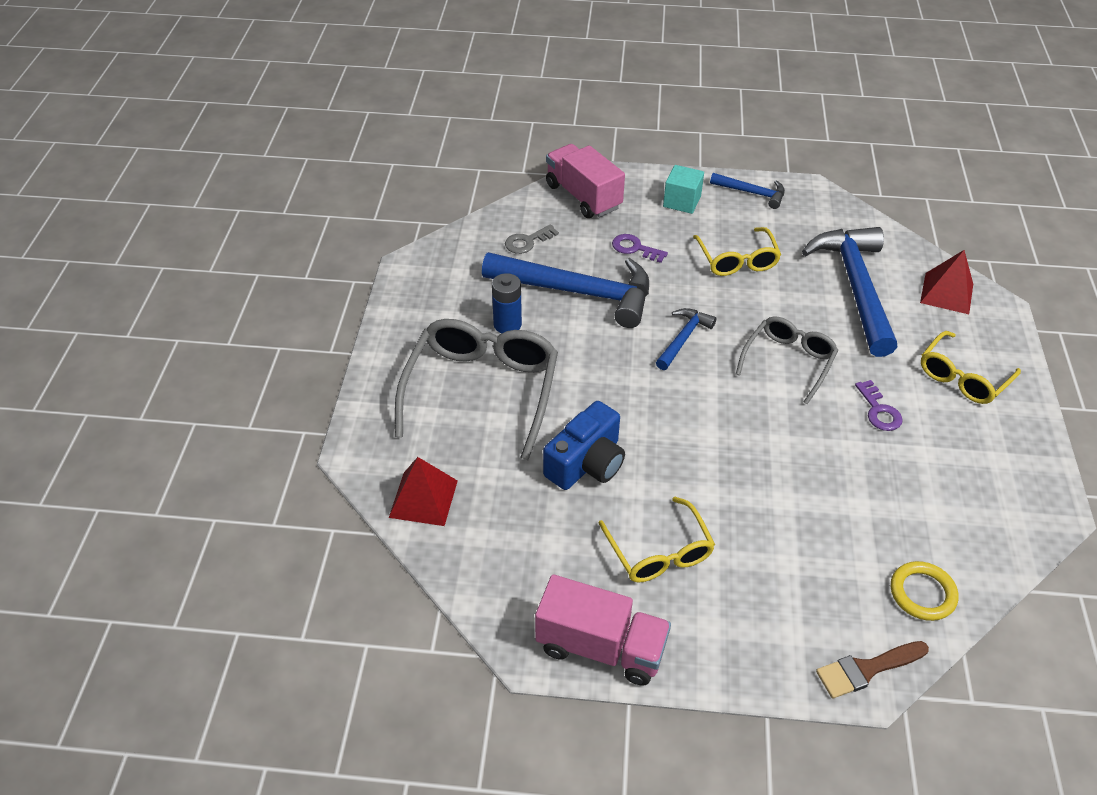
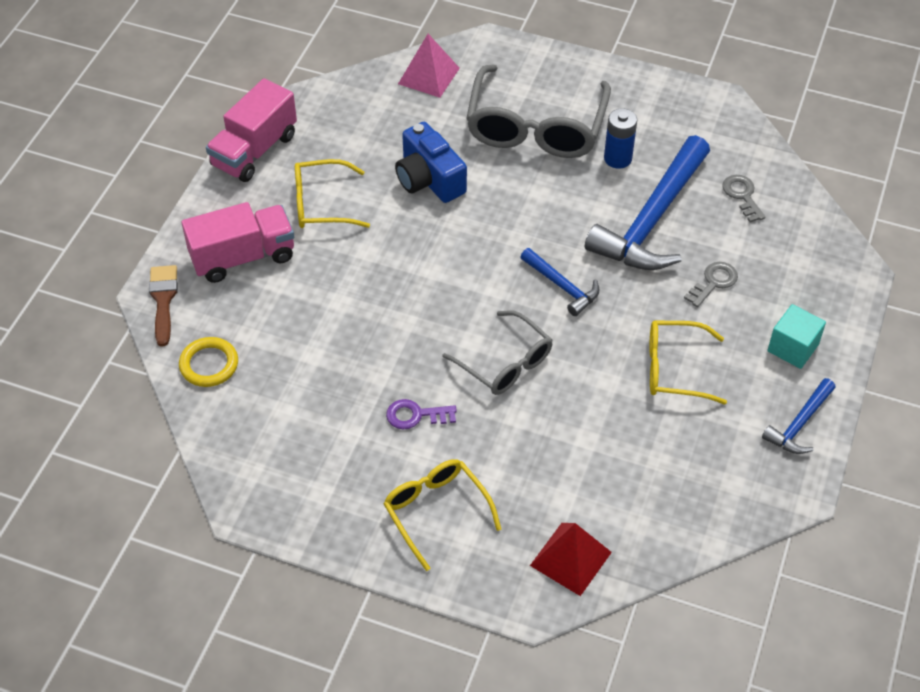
camera: 105 degrees right, 5 degrees up
red pyramid [389,457,458,526] -> pink pyramid [398,34,460,98]
grey glasses [395,319,558,460] -> grey glasses turned 75 degrees clockwise [466,65,611,158]
pink truck [546,144,625,218] -> pink truck moved to [182,202,294,283]
purple key [612,234,668,263] -> grey key [684,262,738,307]
blue hammer [802,227,897,357] -> none

